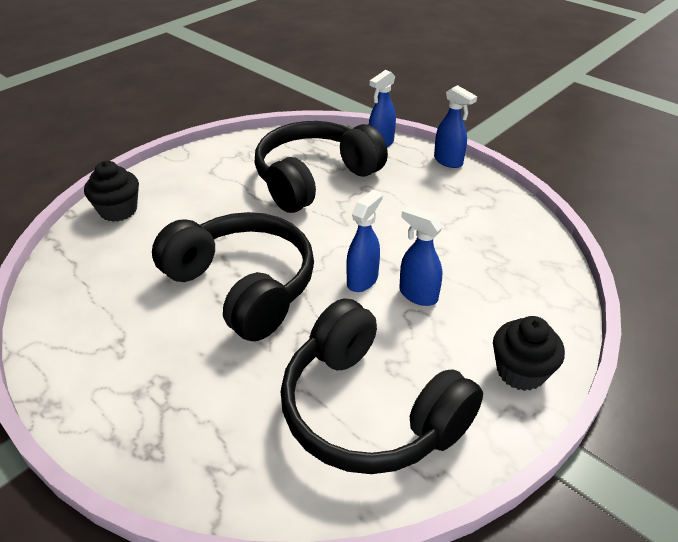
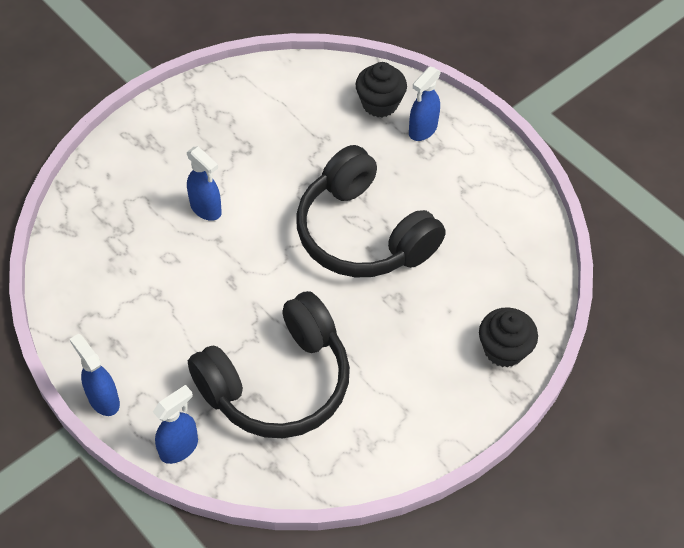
camera: 175 degrees left, 15 degrees up
black headphones [281,299,483,474] -> none
blue spray bottle [346,189,383,292] -> blue spray bottle moved to [409,67,441,141]
black cupcake [493,316,565,391] -> black cupcake moved to [356,62,407,117]

